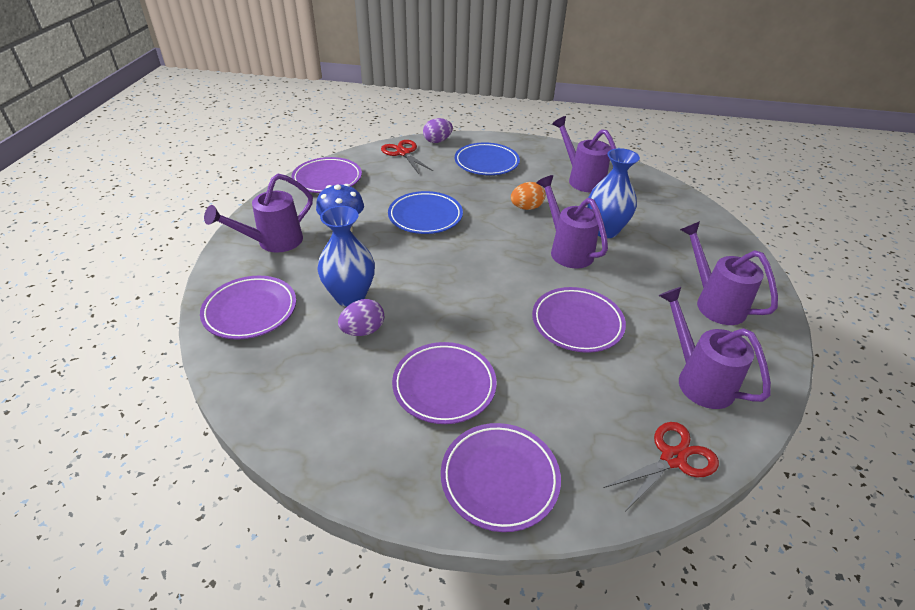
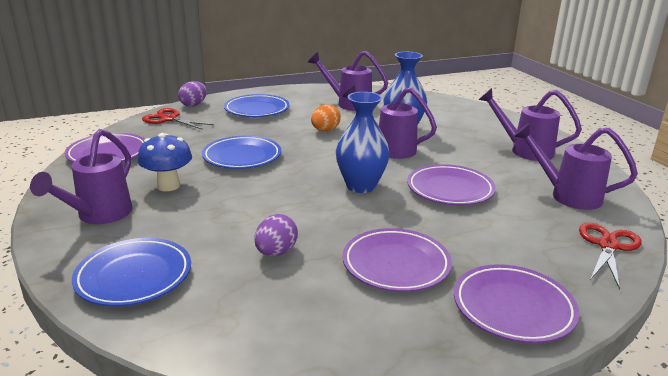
camera: 30 degrees left, 15 degrees down
purple plate [200,276,296,339] -> blue plate [72,238,191,307]
blue vase [317,206,375,307] -> blue vase moved to [336,92,390,193]

